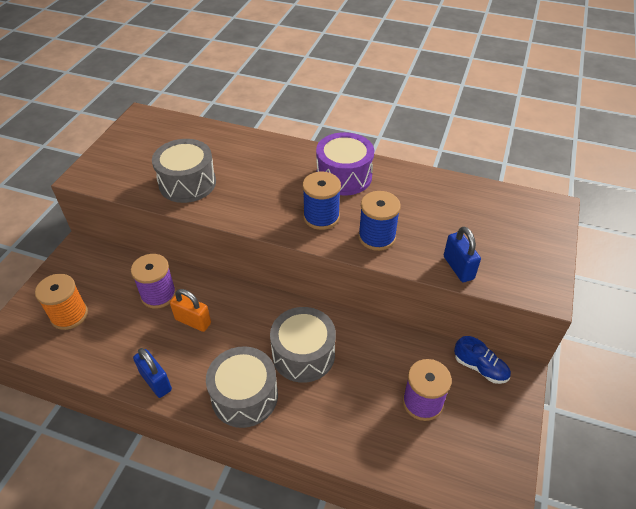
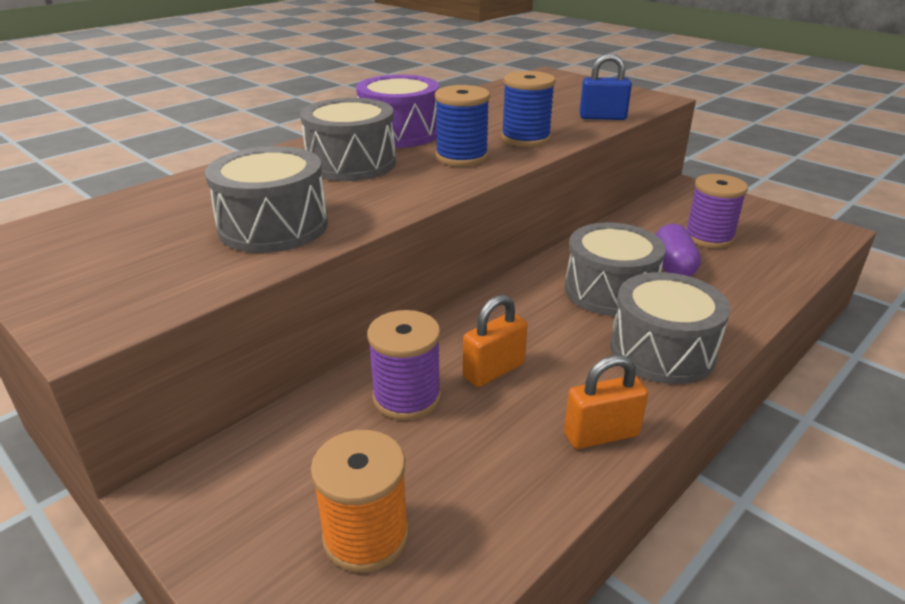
camera: 65 degrees left, 15 degrees down
blue padlock [133,348,172,398] -> orange padlock [564,355,648,449]
blue shoe [454,336,511,384] -> none
none -> grey drum [300,98,396,181]
none -> purple capsule [655,224,701,277]

